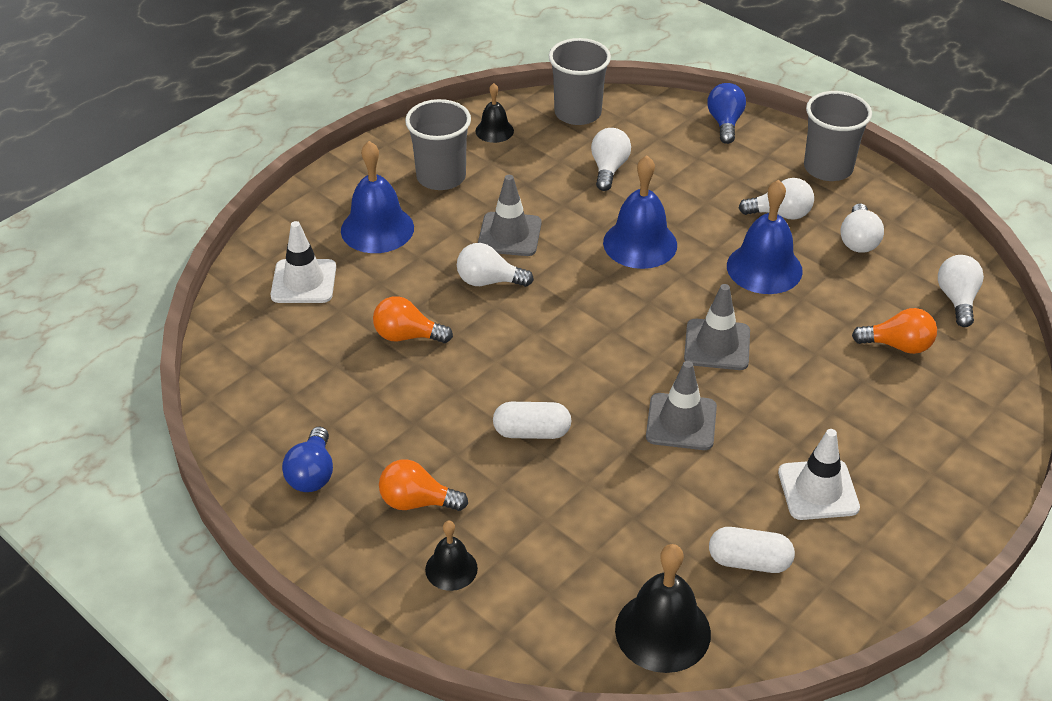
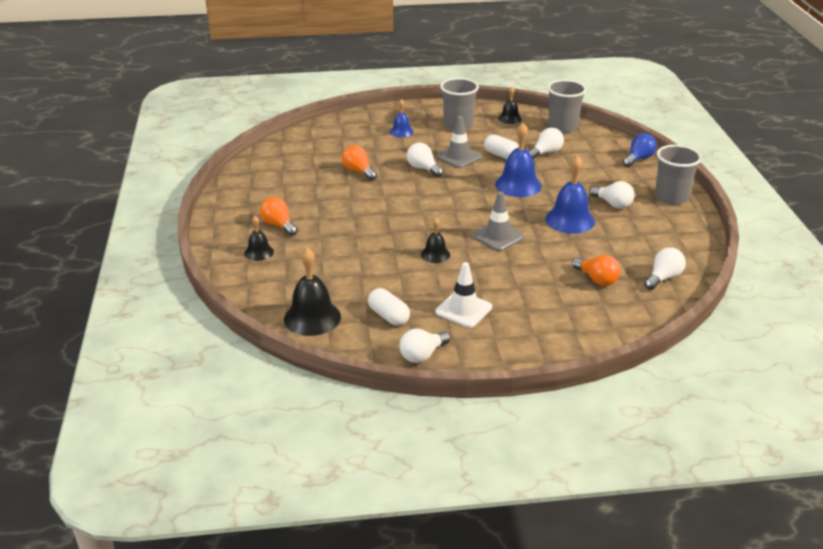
camera: 40 degrees right, 10 degrees down
white traffic cone [271,221,336,303] -> none
blue light bulb [282,427,333,492] -> none
blue bell [341,141,414,253] -> blue bell [390,99,414,137], size x0.57
white capsule [493,402,571,439] -> white capsule moved to [484,134,519,159]
grey traffic cone [646,361,717,450] -> black bell [421,218,450,263]
white light bulb [840,203,884,253] -> white light bulb moved to [399,329,450,363]

